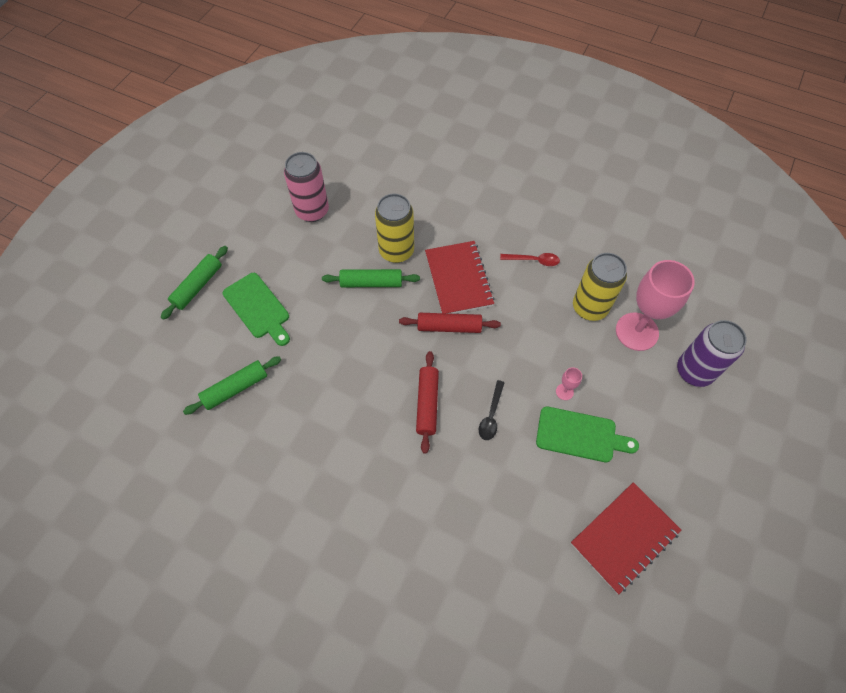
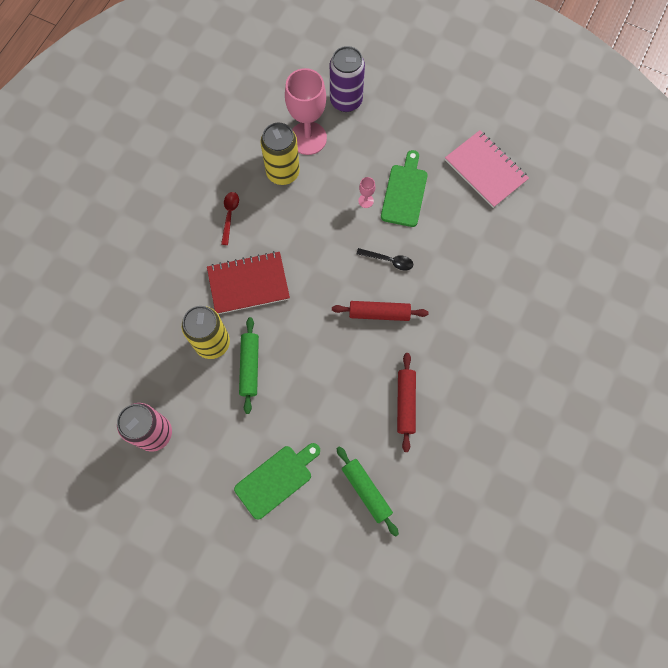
camera: 90 degrees left, 10 degrees up
green rolling pin [161,246,228,320] -> none
red rolling pin [399,313,501,333] -> red rolling pin moved to [397,353,416,452]
red notebook [571,482,681,594] -> pink notebook [445,130,529,208]

